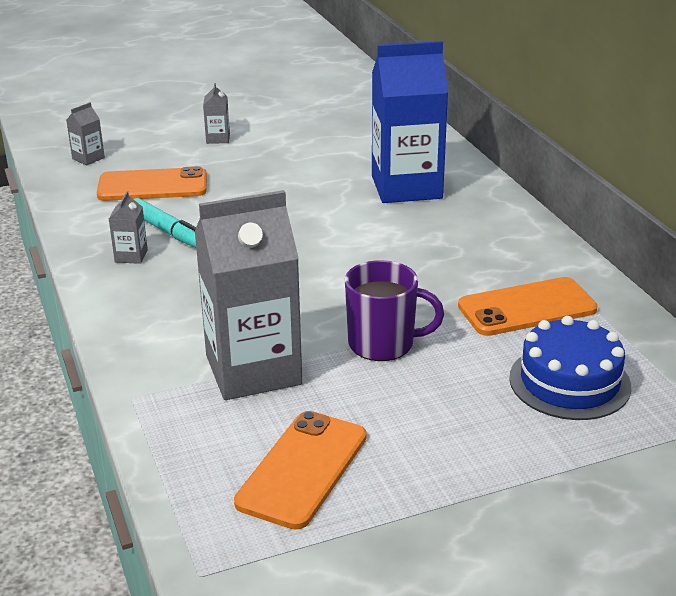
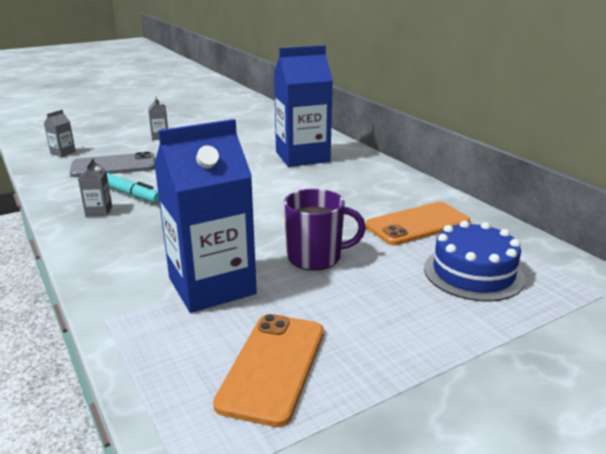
camera: 10 degrees left, 5 degrees down
orange phone [97,166,207,201] -> grey phone [70,152,155,177]
grey carton [195,190,302,400] -> blue carton [154,119,257,313]

